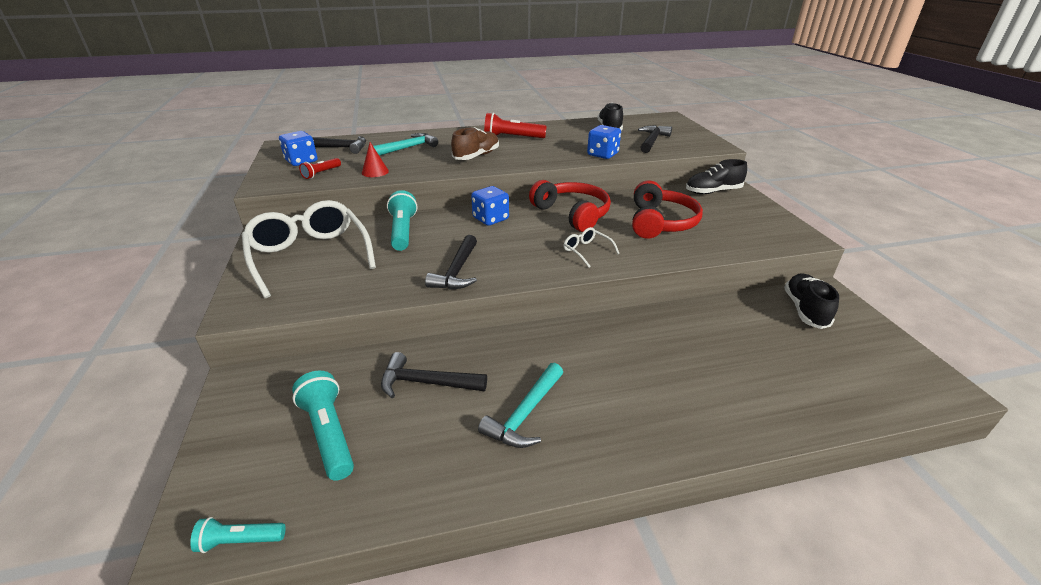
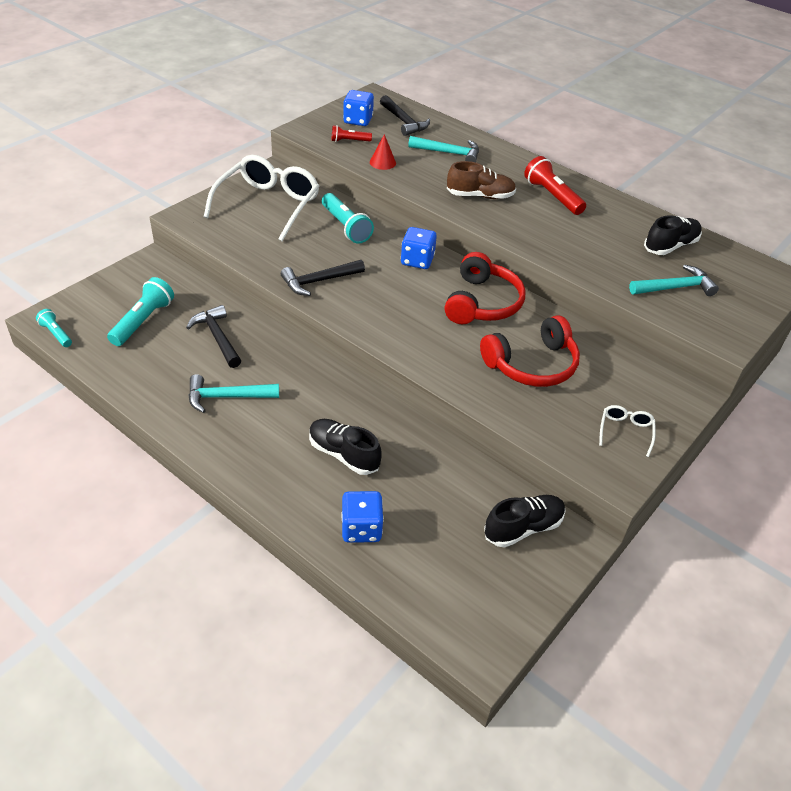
camera: 50 degrees right, 10 degrees up
turquoise flashlight [387,190,417,251] -> turquoise flashlight turned 105 degrees clockwise [322,193,374,244]
white glasses [563,227,620,268] -> white glasses moved to [599,405,656,457]
blue dice [587,125,621,159] -> blue dice moved to [341,491,384,543]
black hammer [638,125,672,153] -> turquoise hammer [629,265,719,296]
black shoe [686,159,747,194] -> black shoe moved to [309,419,381,475]

